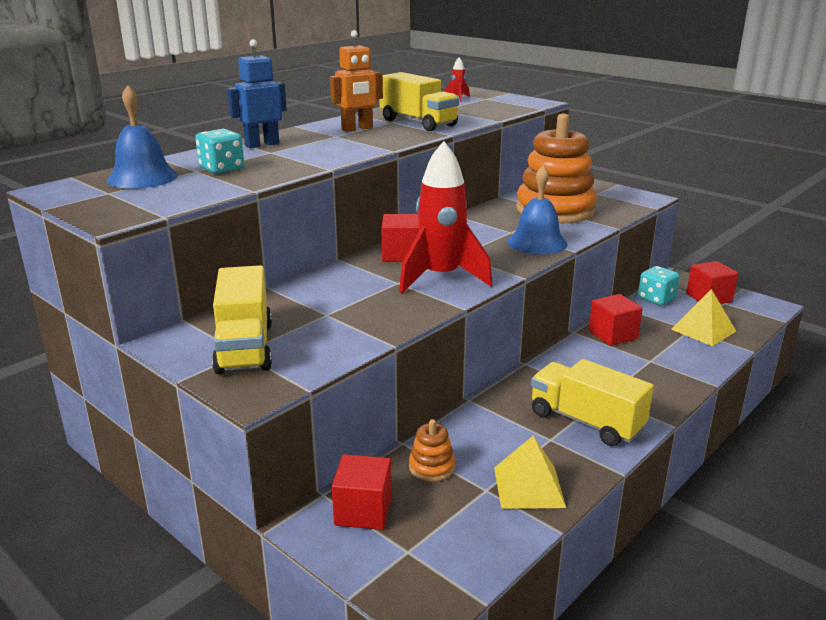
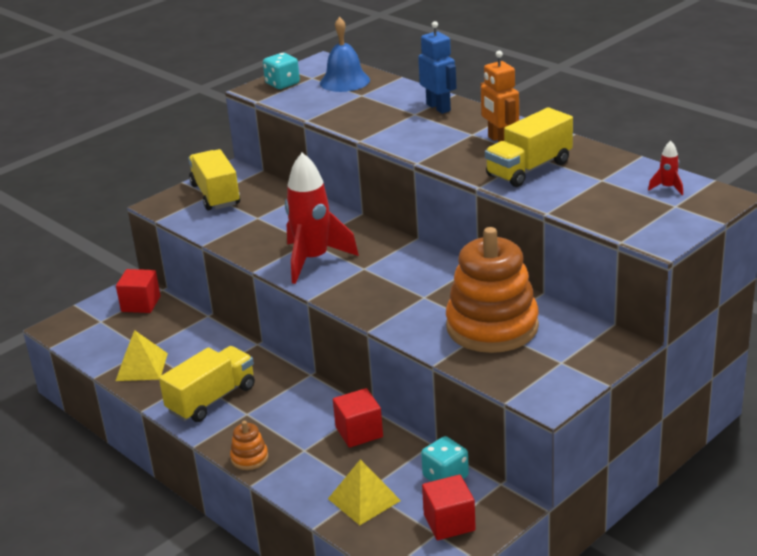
camera: 95 degrees right, 5 degrees up
turquoise dice [195,129,244,174] -> turquoise dice moved to [263,53,300,89]
yellow truck [212,265,272,374] -> yellow truck turned 75 degrees clockwise [188,149,240,211]
red cube [381,214,419,262] -> none
orange stacking toy [409,419,455,482] -> orange stacking toy moved to [230,421,268,470]
blue bell [507,165,568,255] -> none

